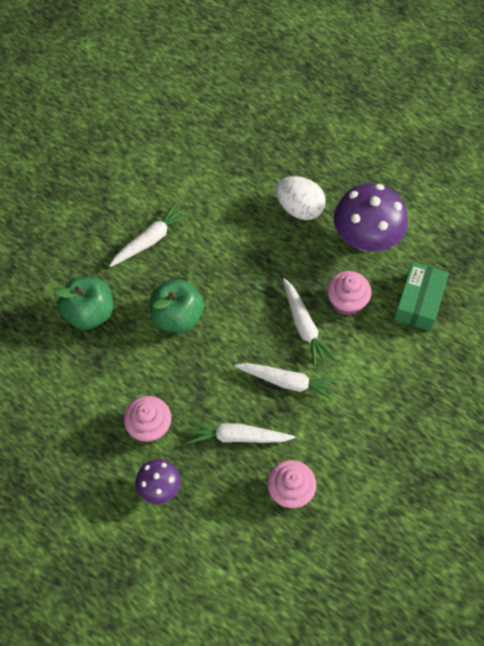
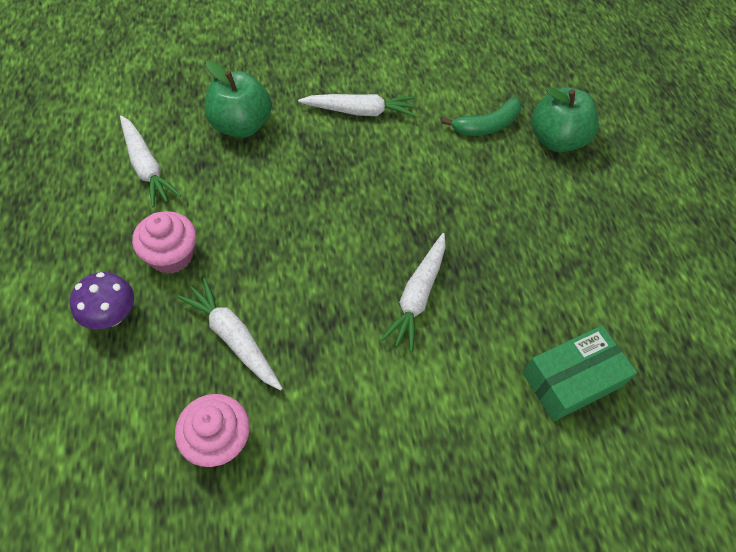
camera: 40 degrees right, 5 degrees down
green apple [149,279,204,333] -> green apple moved to [531,87,599,152]
white carrot [234,363,339,401] -> white carrot moved to [120,115,181,207]
white egg [276,176,326,220] -> none
pink cupcake [327,271,372,315] -> none
purple mushroom [334,183,408,252] -> none
none -> green banana [441,97,521,136]

